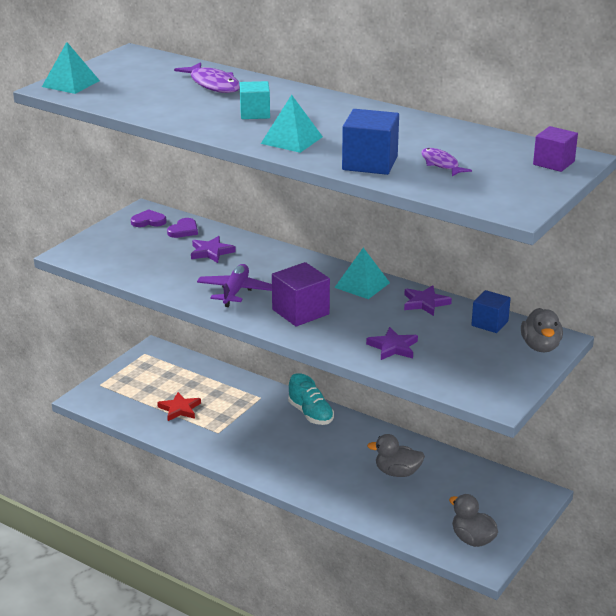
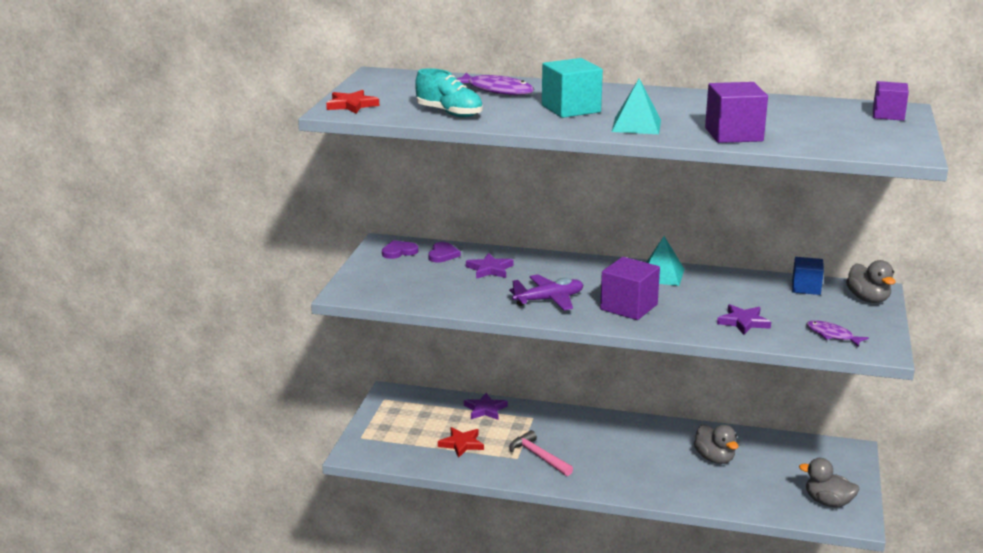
camera: 20 degrees left, 5 degrees down
turquoise pyramid [42,42,100,94] -> red star [326,90,379,114]
purple plane [197,264,272,307] -> purple plane turned 75 degrees clockwise [509,274,583,310]
turquoise cube [240,81,270,119] -> turquoise cube [542,58,603,118], size x1.51
turquoise shoe [288,373,334,425] -> turquoise shoe moved to [415,68,482,117]
blue cube [342,109,399,175] -> purple cube [705,82,768,143]
grey duck [367,434,425,477] -> grey duck turned 105 degrees counterclockwise [694,424,738,464]
purple star [404,285,452,316] -> purple star moved to [464,393,508,420]
purple fish [421,148,472,176] -> purple fish moved to [806,320,869,347]
none -> pink hammer [509,430,573,476]

